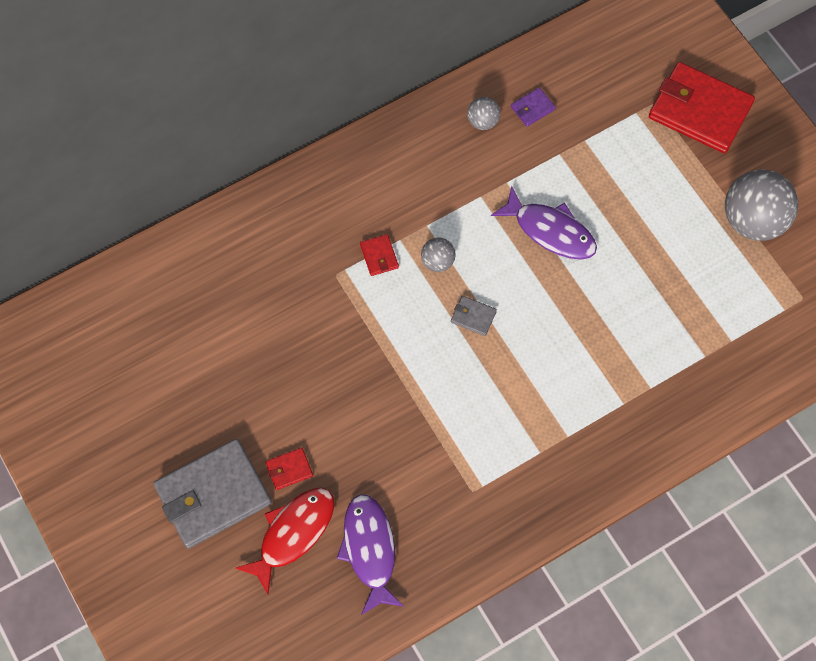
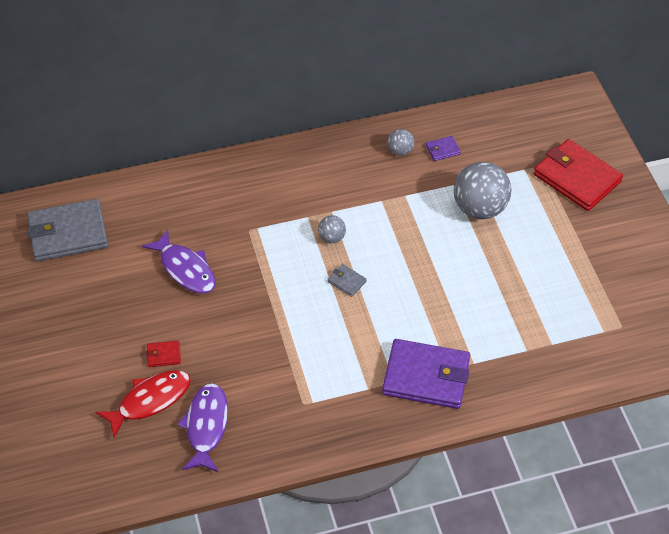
camera: 15 degrees right, 15 degrees down
grey wallet [153,439,272,549] -> grey wallet moved to [27,199,108,261]
red wallet [360,234,399,276] -> none
purple fish [491,186,597,260] -> purple fish moved to [142,229,216,294]
grey ball [725,169,798,241] -> grey ball moved to [454,162,511,219]
none -> purple wallet [382,339,470,409]

